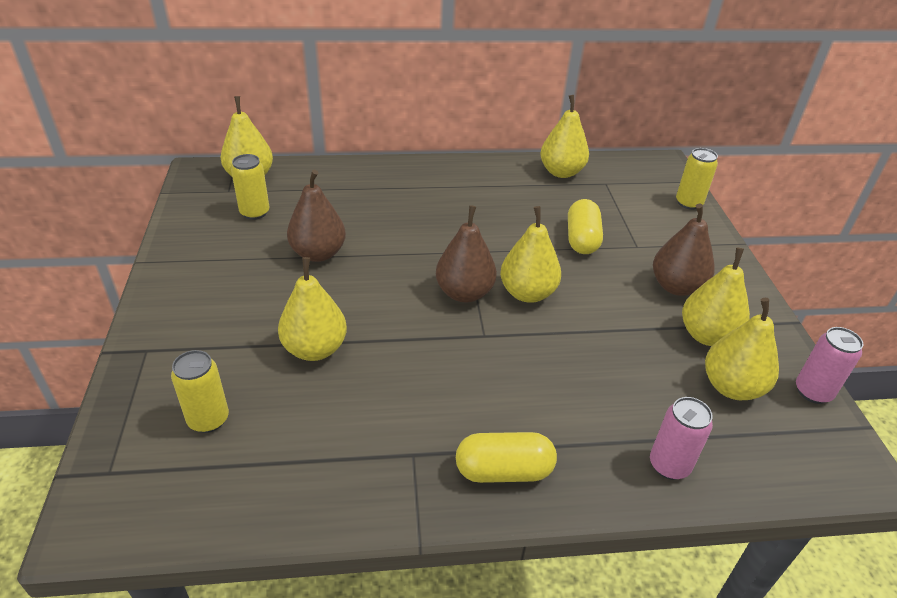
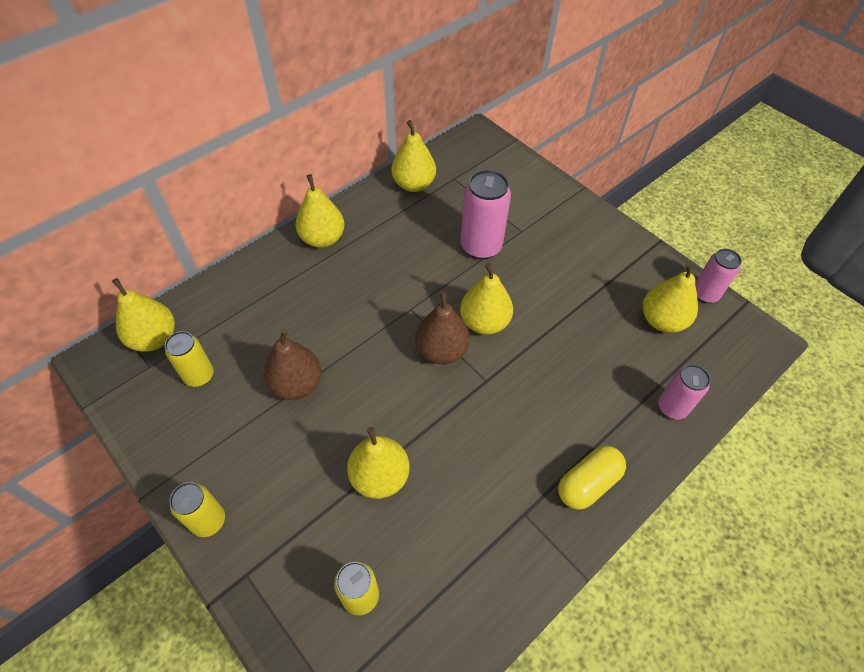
camera: 35 degrees left, 15 degrees up
yellow capsule [568,199,603,254] -> pink can [461,170,511,260]
brown pear [653,204,715,296] -> none
yellow can [676,148,718,210] -> yellow can moved to [169,482,225,537]
yellow pear [682,248,750,346] -> yellow pear moved to [296,174,344,248]

